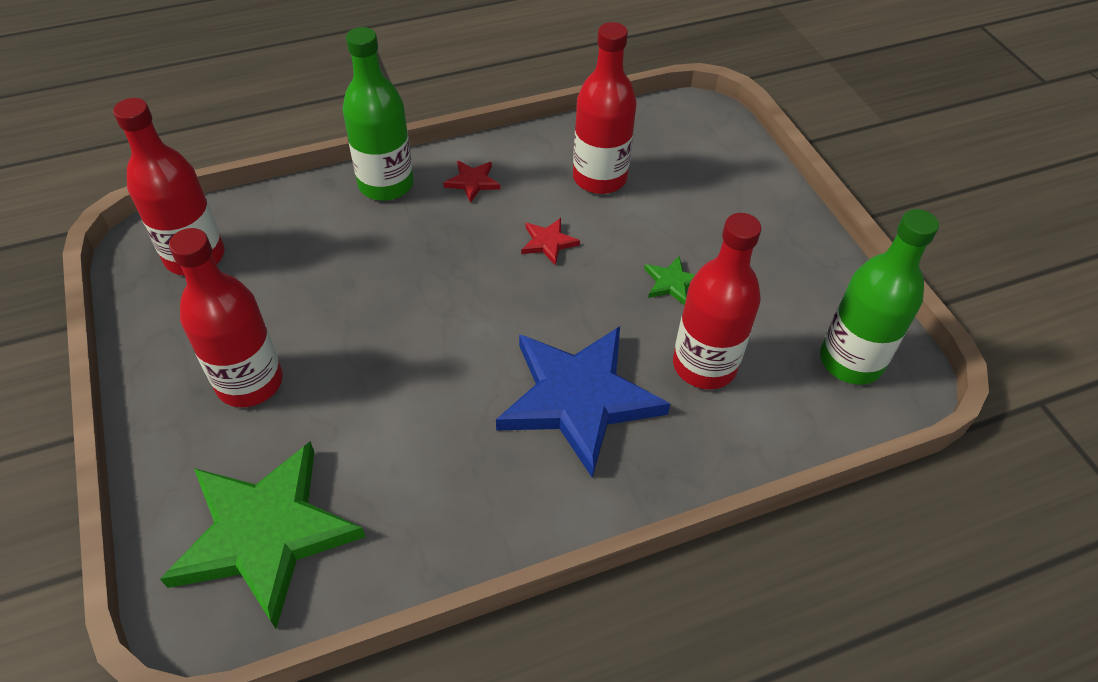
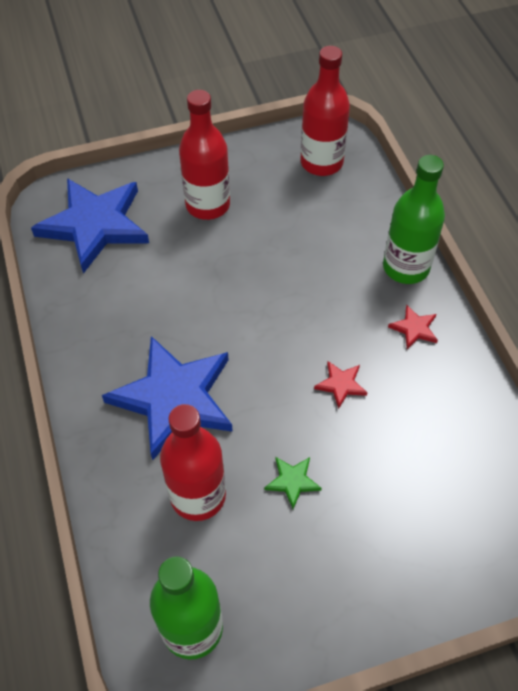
camera: 95 degrees right, 5 degrees up
green star [160,441,366,629] -> blue star [31,178,149,274]
red bottle [573,22,637,194] -> none

